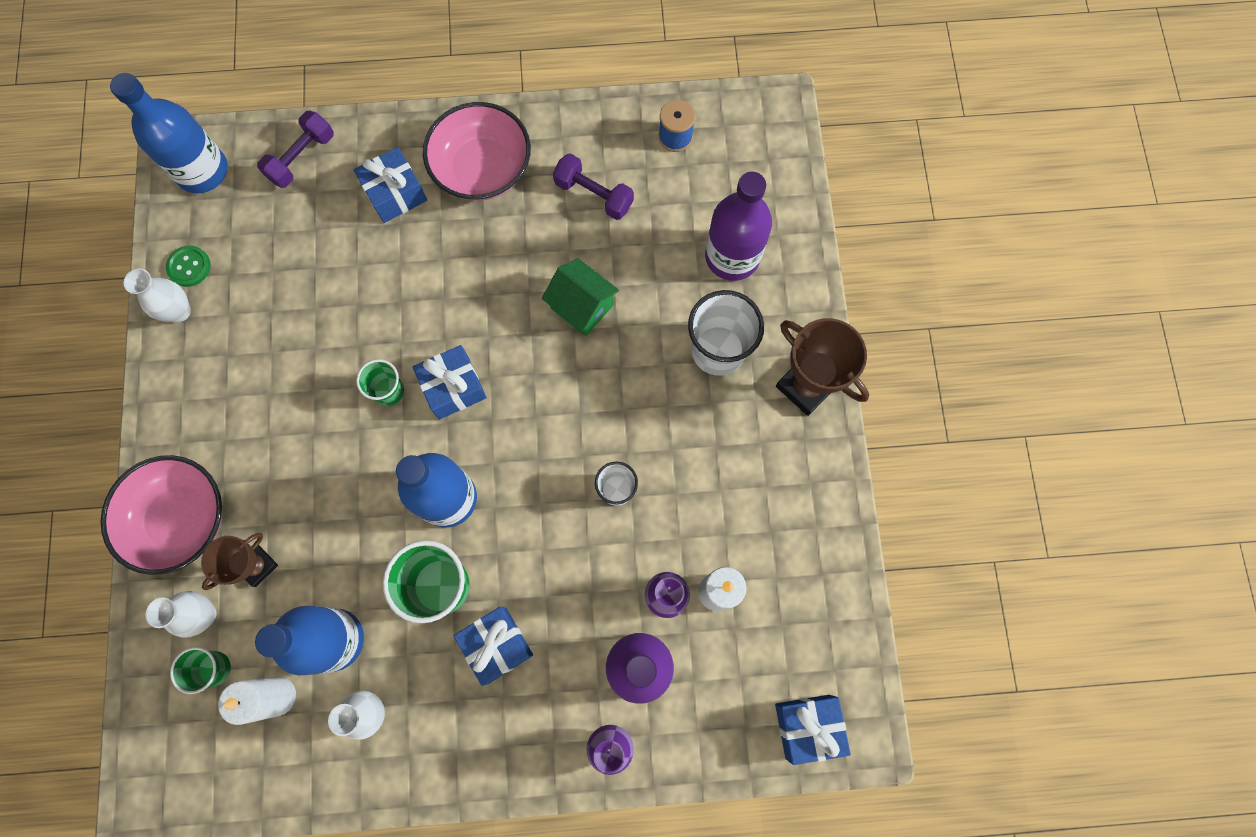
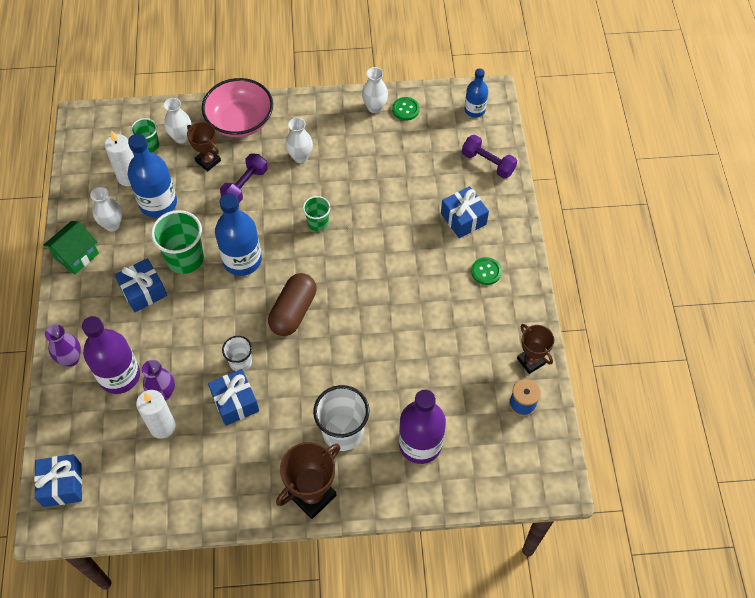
camera: 90 degrees right, 15 degrees down
blue bottle [110,73,228,193] -> blue bottle [464,68,488,118], size x0.59
blue gift [412,345,487,419] -> blue gift moved to [208,369,259,426]
pink bowl [423,102,531,201] -> green button [471,257,502,285]
green house [542,258,619,336] -> green house moved to [43,221,99,275]
purple dumbbell [553,153,634,220] -> purple dumbbell moved to [220,153,268,203]
none -> brown capsule [268,273,317,336]
none -> white vase [286,117,313,163]
none -> brown trophy [517,324,554,374]

